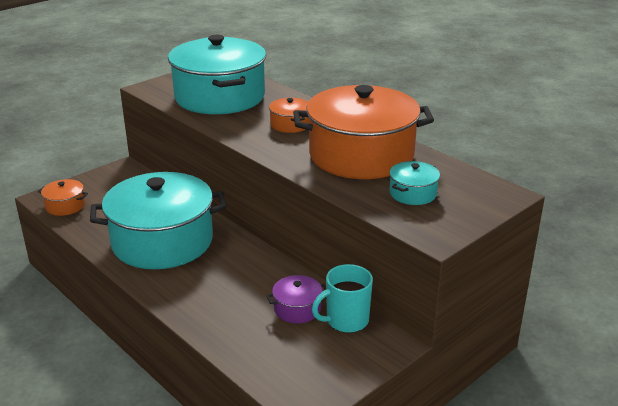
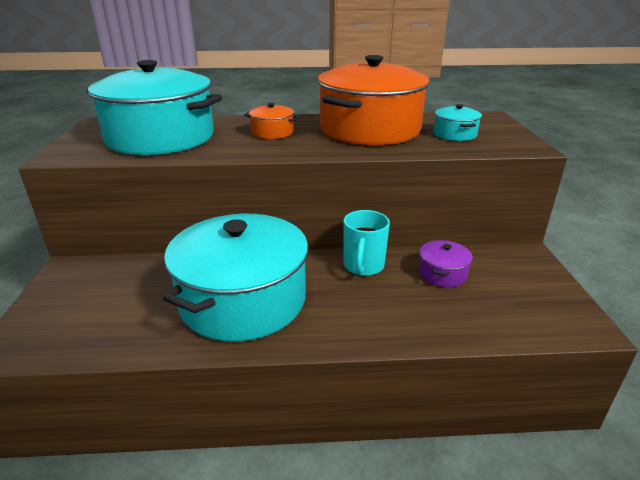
camera: 50 degrees left, 0 degrees up
orange pot [38,179,88,216] -> none
turquoise mug [312,264,373,333] -> turquoise mug moved to [343,210,390,276]

